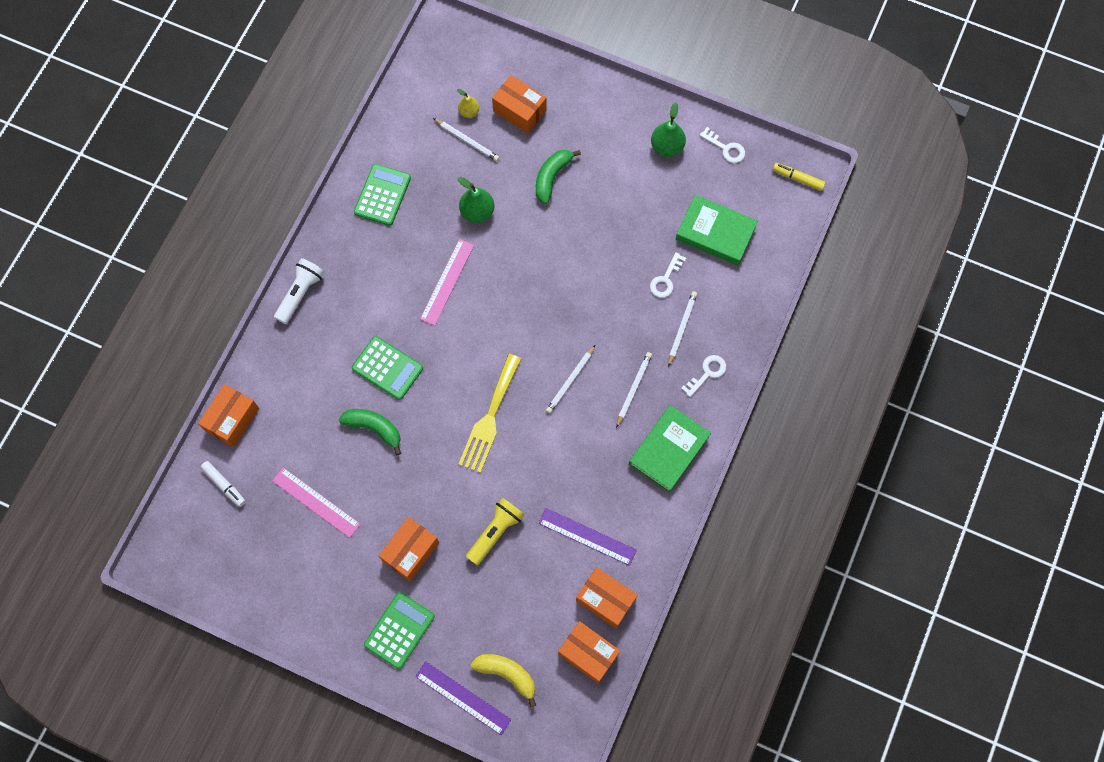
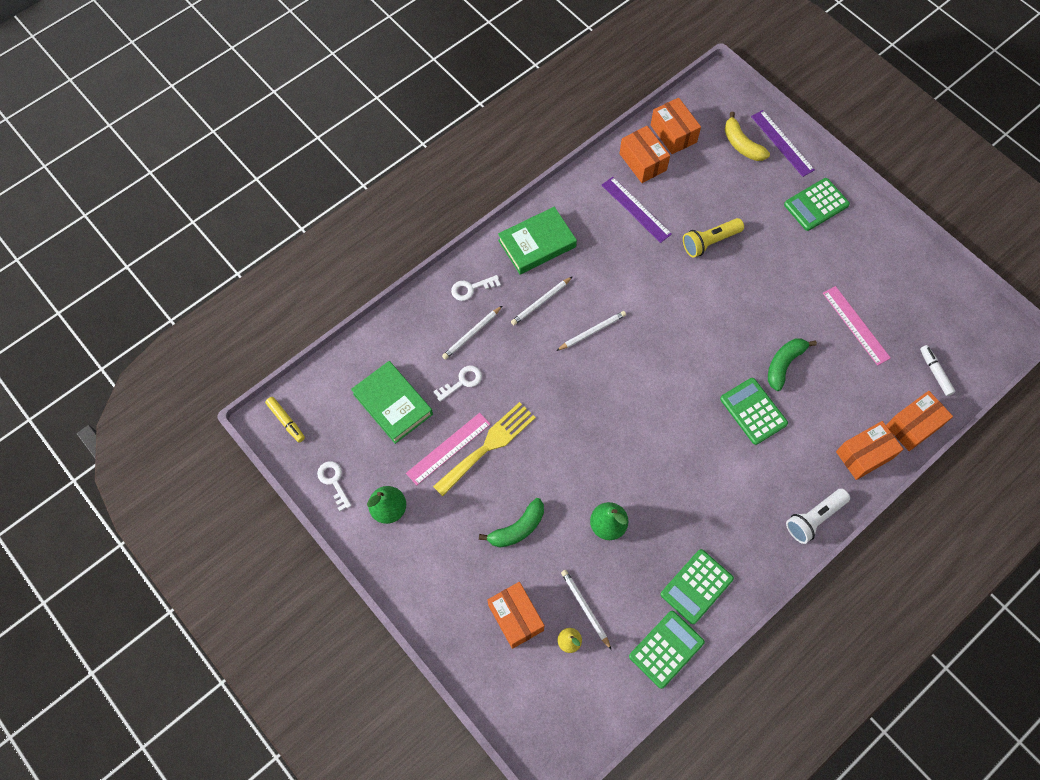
camera: 155 degrees left, 5 degrees down
green banana [339,409,401,455] -> green banana turned 75 degrees clockwise [768,339,817,391]
orange box [379,517,439,581] -> orange box moved to [836,421,903,480]
pink ruler [420,239,474,326] -> pink ruler moved to [406,413,491,485]
yellow fork [459,354,521,473] -> yellow fork moved to [433,402,536,496]
none -> green calculator [629,611,705,689]

